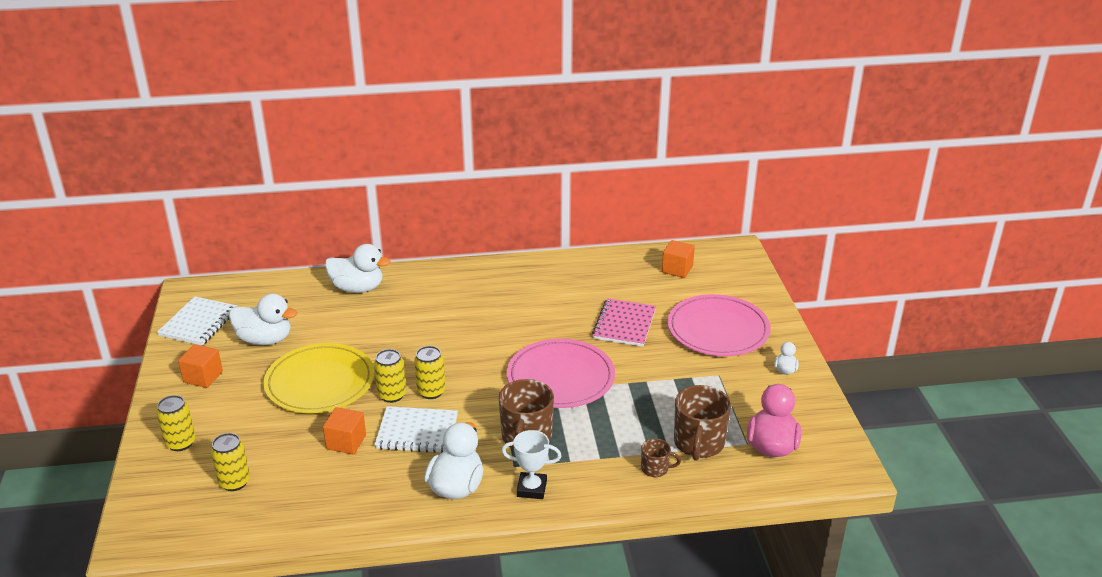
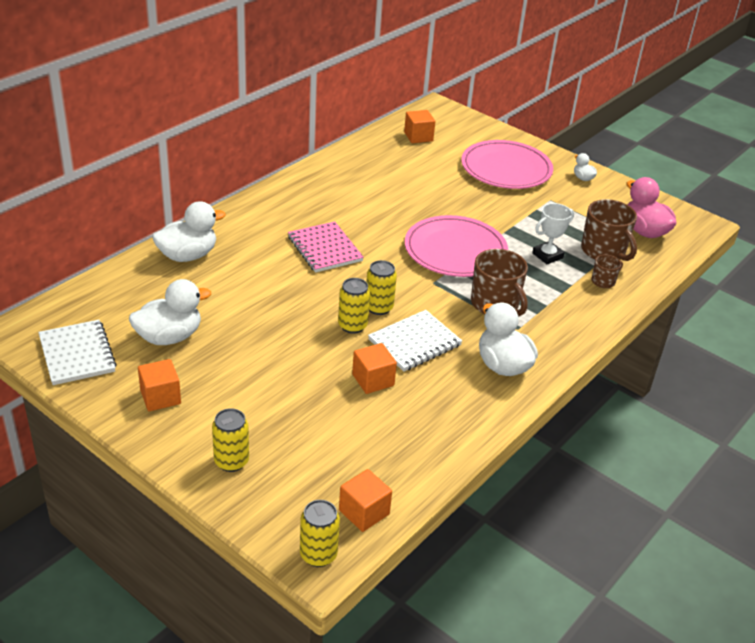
camera: 45 degrees left, 5 degrees up
yellow can [211,433,250,491] -> yellow can moved to [300,500,340,567]
yellow plate [264,343,374,413] -> none
white trophy [502,430,561,499] -> white trophy moved to [532,203,574,264]
pink notebook [592,298,656,347] -> pink notebook moved to [288,221,364,273]
none -> orange cube [339,469,392,532]

